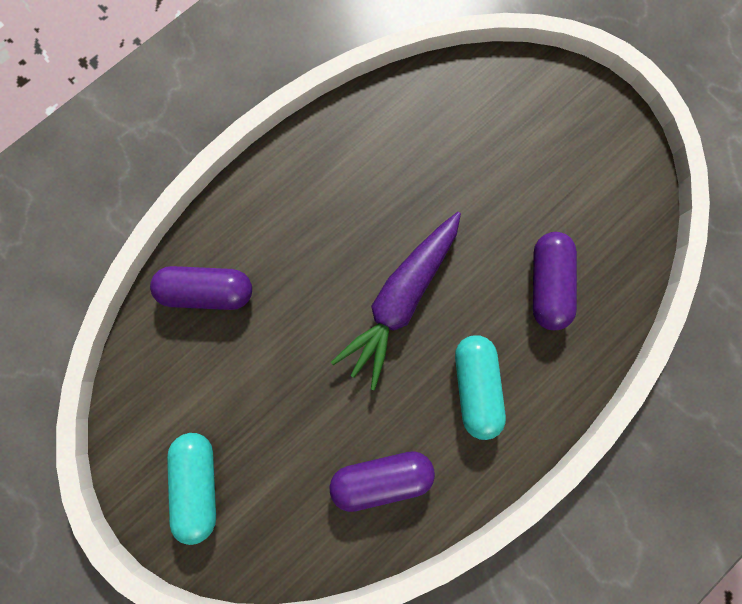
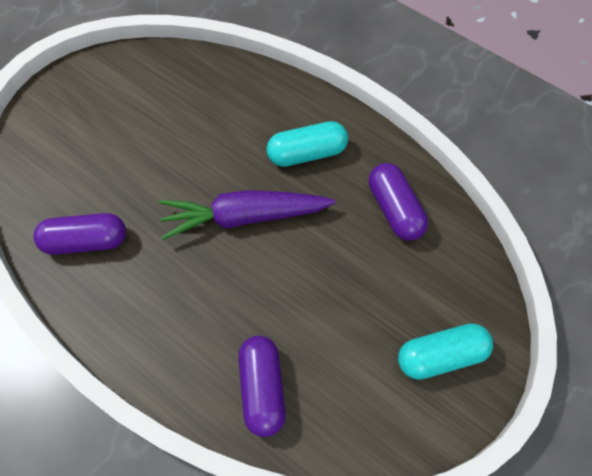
camera: 100 degrees left, 15 degrees down
purple carrot [331,212,461,390] -> purple carrot turned 150 degrees clockwise [159,190,335,240]
purple capsule [533,232,577,330] -> purple capsule moved to [33,213,126,255]

